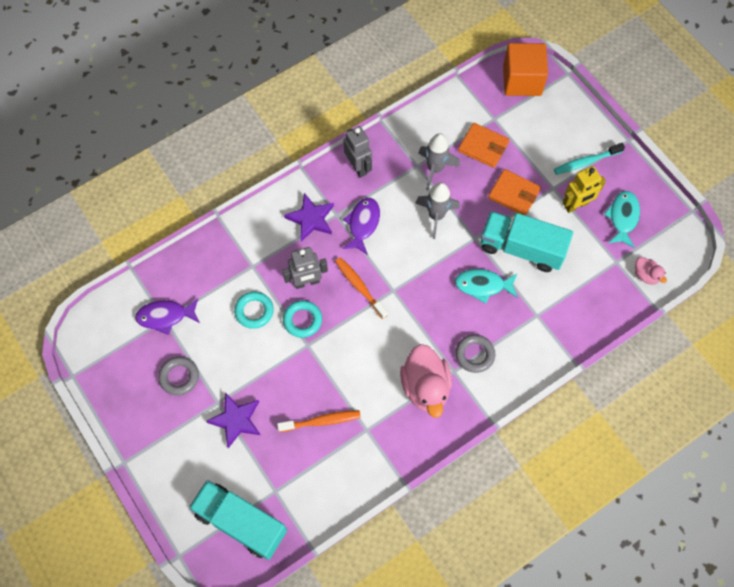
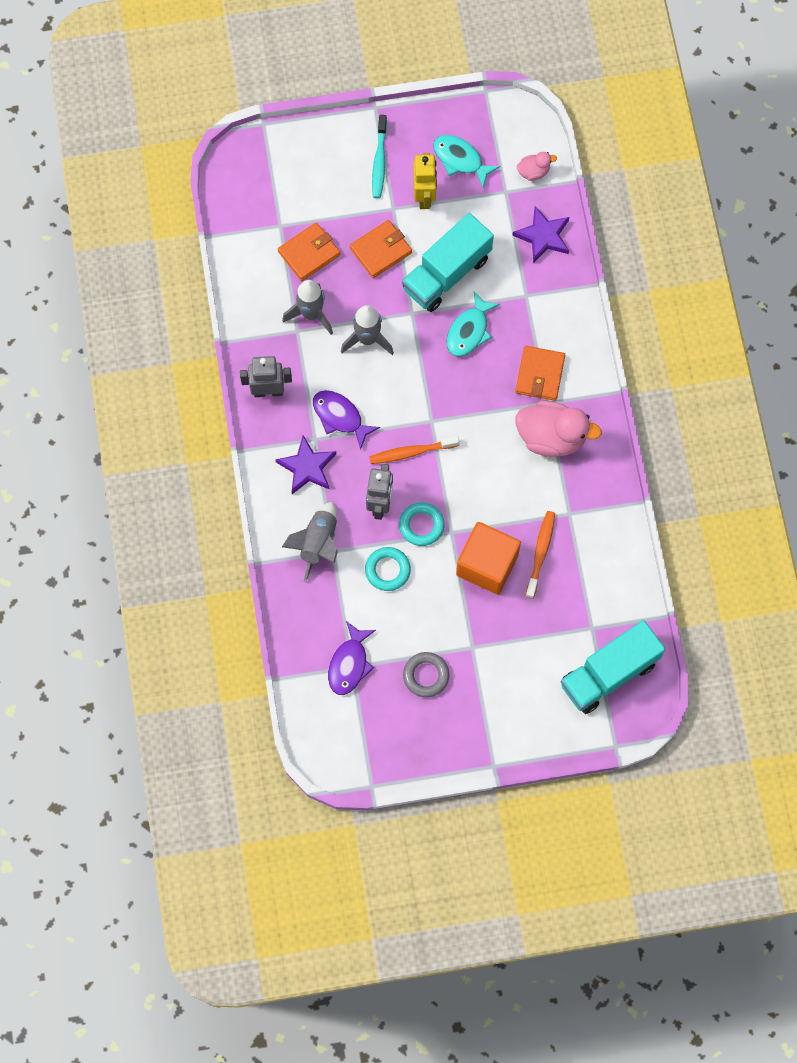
camera: 65 degrees left, 5 degrees up
purple star [206,392,260,448] -> purple star moved to [512,206,569,263]
grey ring [455,334,495,373] -> orange wallet [515,346,565,401]
orange cube [503,43,548,96] -> orange cube moved to [456,522,521,594]
none -> grey rocket [282,501,338,582]

